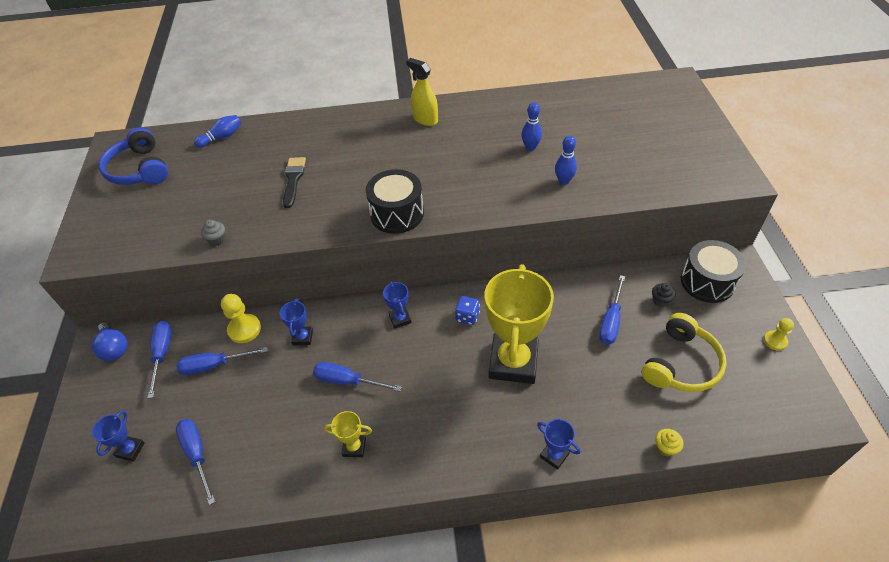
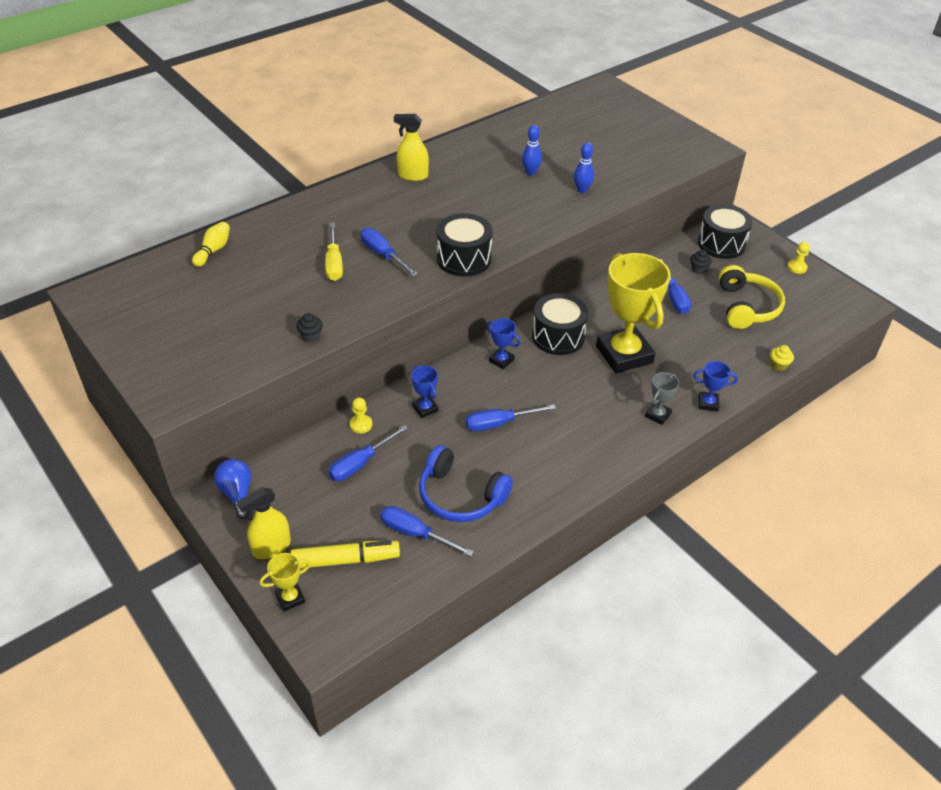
camera: 35 degrees left, 5 degrees down
blue light bulb [92,322,128,361] -> blue light bulb turned 135 degrees counterclockwise [214,459,251,519]
blue trophy [92,410,145,462] -> yellow marker [290,541,400,569]
blue headphones [99,127,168,185] -> blue headphones moved to [419,445,513,522]
blue screwdriver [148,321,172,398] -> blue screwdriver moved to [361,228,418,277]
blue bowling pin [194,115,241,148] -> yellow bowling pin [192,222,230,267]
grey cupcake [201,220,225,246] -> black cupcake [297,313,323,342]
yellow pawn [221,294,261,343] -> yellow pawn [350,398,372,433], size x0.63
black brush [283,157,306,208] -> yellow screwdriver [325,223,343,281]
yellow trophy [324,411,372,457] -> yellow trophy moved to [259,553,310,612]
blue dice [455,296,480,325] -> black drum [532,293,588,355]
none -> yellow spray bottle [237,487,291,559]
none -> grey trophy [645,372,679,425]

